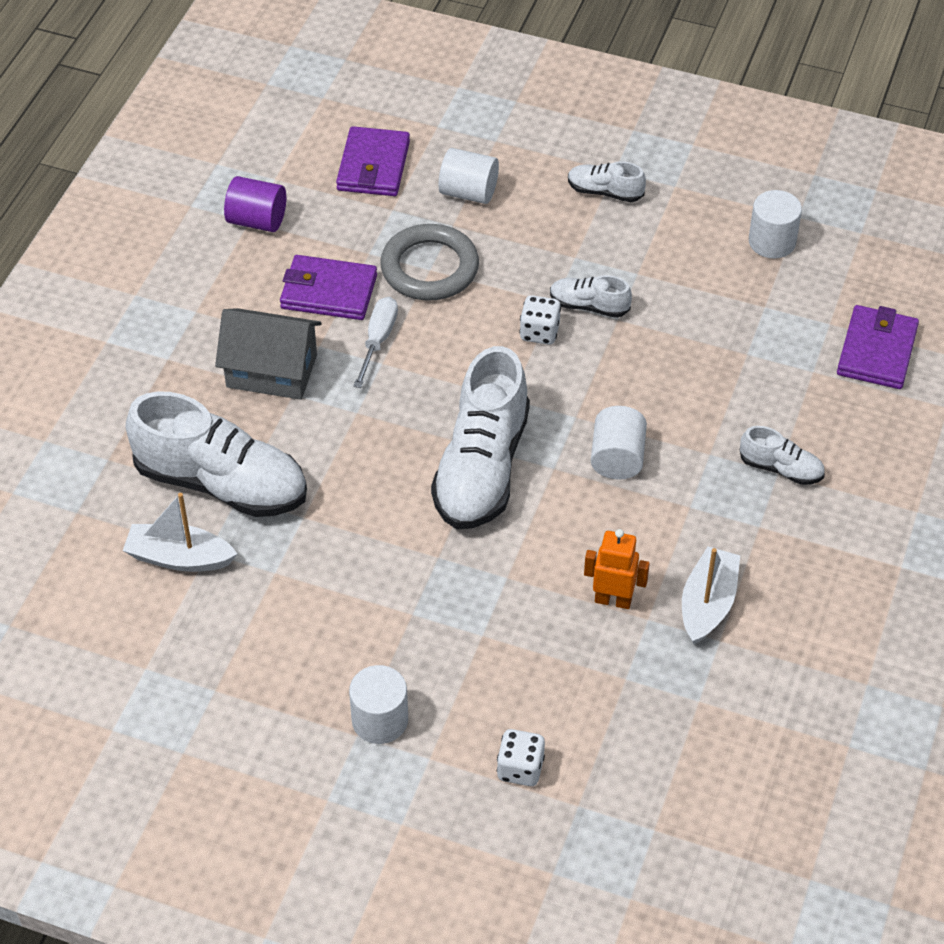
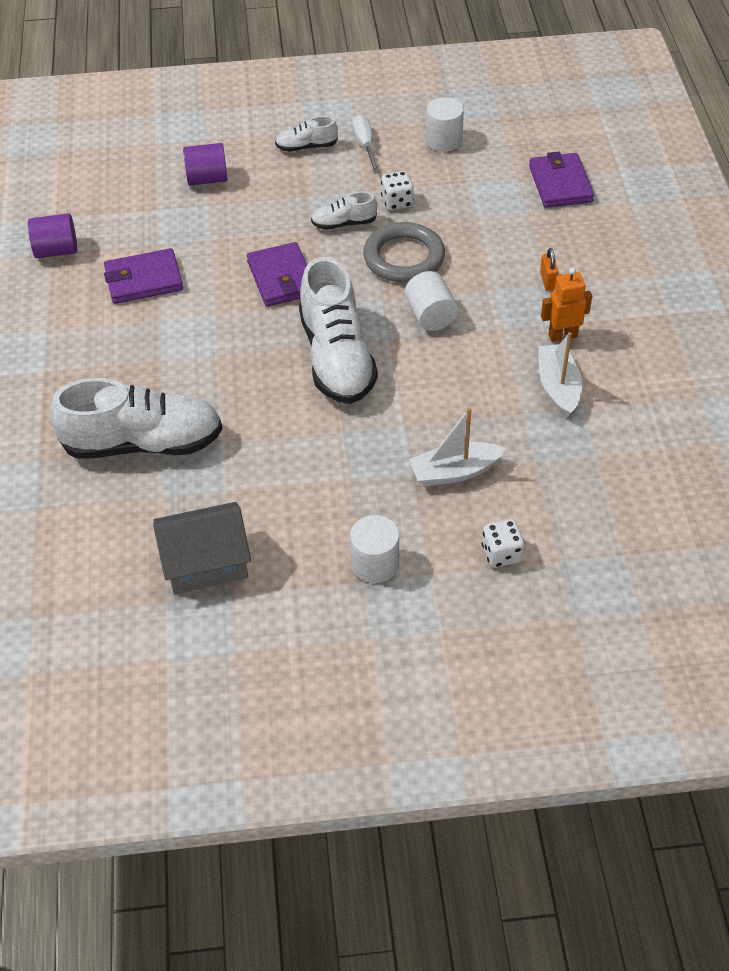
camera: 25 degrees left, 0 degrees up
white boat [123,493,237,572] -> white boat moved to [409,408,506,486]
grey house [215,308,322,400] -> grey house moved to [153,502,251,594]
purple wallet [336,126,410,196] -> purple wallet moved to [247,242,307,307]
white screwdriver [353,297,398,388] -> white screwdriver moved to [352,115,380,174]
grey ring [380,224,479,301] -> grey ring moved to [363,222,445,283]
white cylinder [438,148,499,204] -> purple cylinder [183,143,228,185]
white dice [520,295,561,345] -> white dice moved to [381,171,414,210]
orange robot [584,529,650,609] -> orange robot moved to [541,267,592,342]
white shoe [740,426,825,485] -> orange padlock [540,248,559,290]

